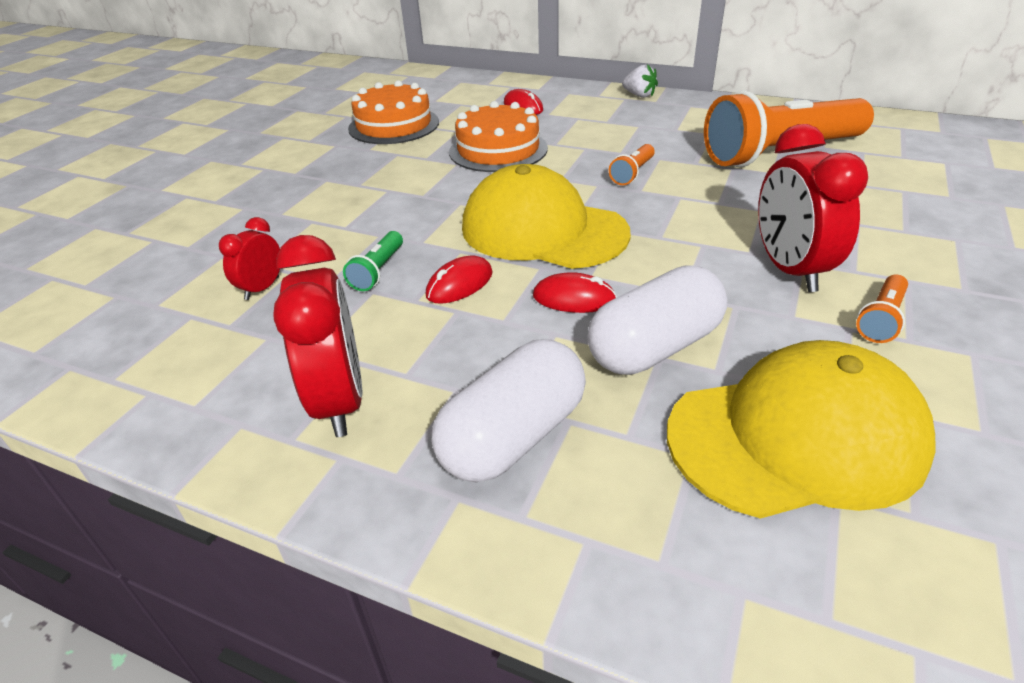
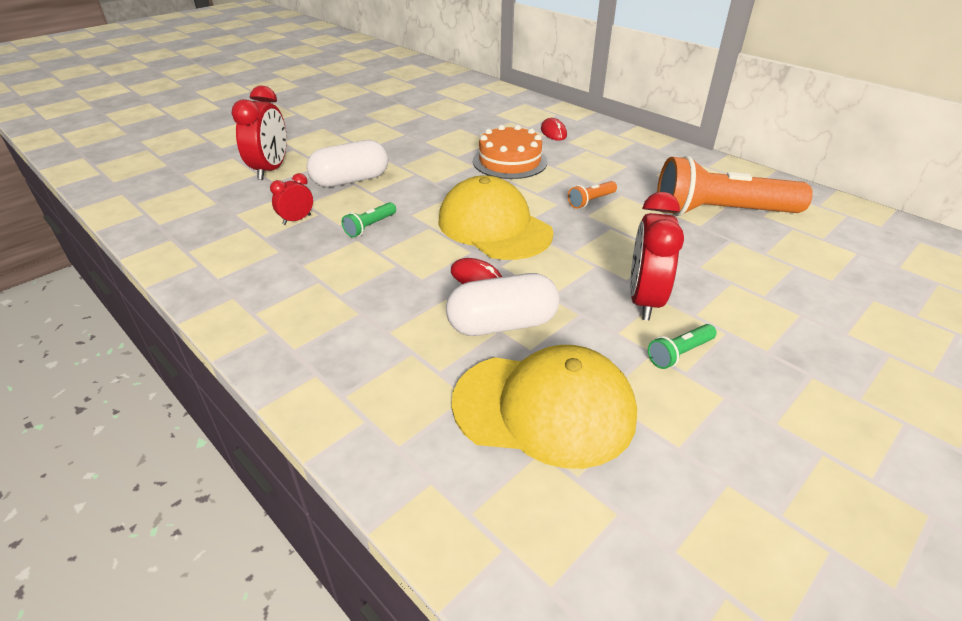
camera: 20 degrees right, 0 degrees up
red clock [273,235,362,437] -> red clock moved to [232,86,287,180]
orange cake [348,80,439,144] -> none
red mouse [426,256,493,304] -> none
white capsule [432,339,586,482] -> white capsule moved to [307,140,388,187]
white strawberry [622,64,658,98] -> none
orange flashlight [856,274,908,343] -> green flashlight [648,324,717,369]

